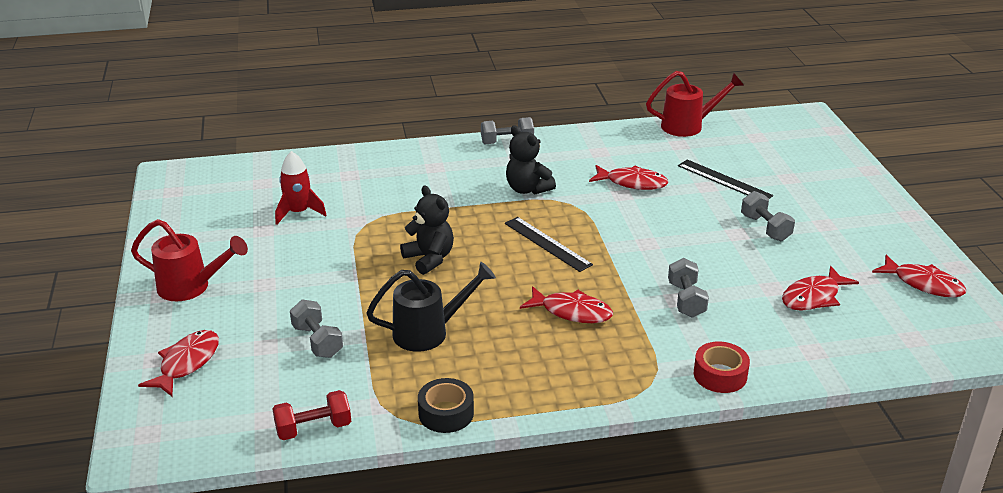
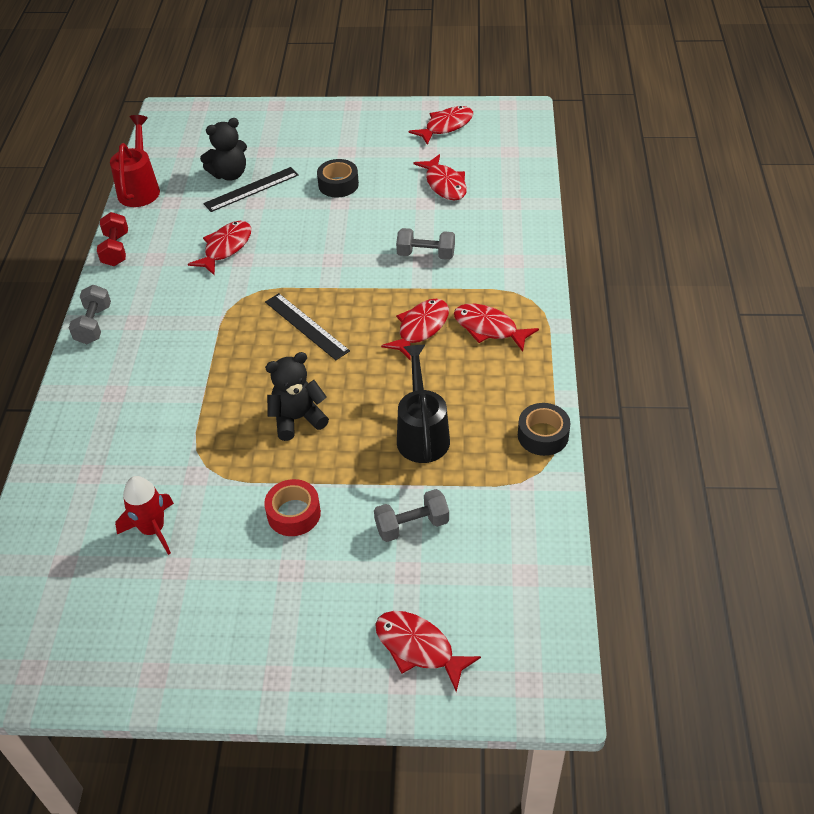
camera: 75 degrees left, 15 degrees up
red watering can [131,219,248,301] -> none
red dumbbell [272,390,351,440] -> red dumbbell moved to [97,212,128,266]
black ruler [505,217,593,272] -> black ruler turned 75 degrees clockwise [265,293,350,360]
black teddy bear [506,125,556,195] -> black teddy bear moved to [200,118,247,181]
red tape [694,342,750,393] -> red tape moved to [264,479,321,536]
grey dumbbell [741,191,795,241] -> black tape [317,159,359,197]
none -> red fish [454,304,539,352]

